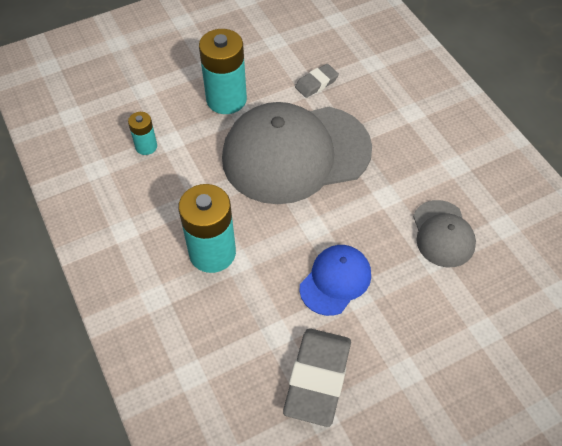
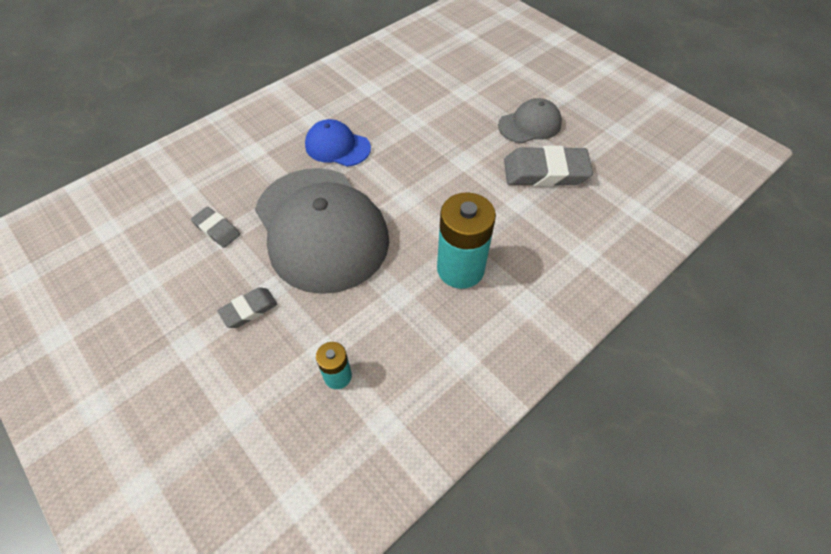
camera: 105 degrees left, 0 degrees up
turquoise battery [199,29,247,114] -> grey eraser [217,287,278,328]
blue cap [300,245,371,316] -> blue cap moved to [305,119,371,167]
grey cap [413,200,476,267] -> grey cap moved to [498,98,562,143]

